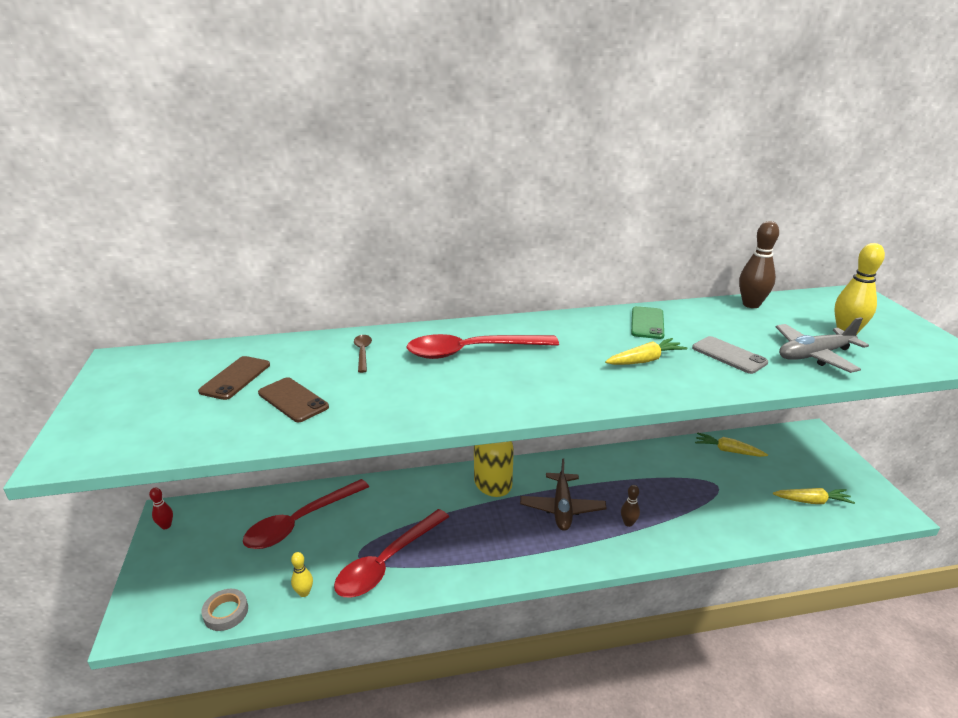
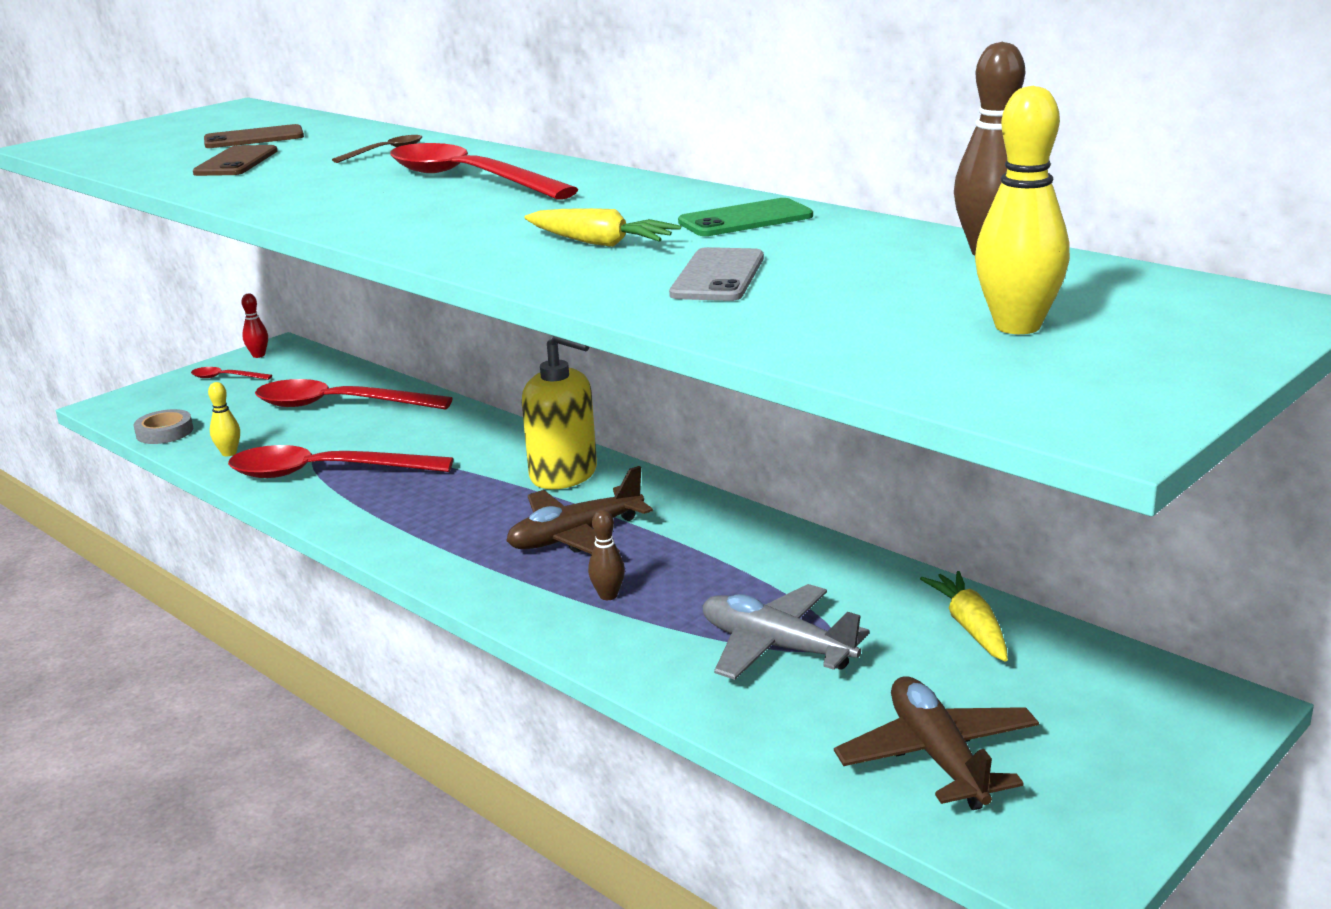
camera: 55 degrees right, 5 degrees down
yellow carrot [773,488,855,504] -> brown plane [834,676,1039,810]
grey plane [776,317,869,373] -> grey plane moved to [703,584,869,680]
none -> red spoon [191,367,272,380]

